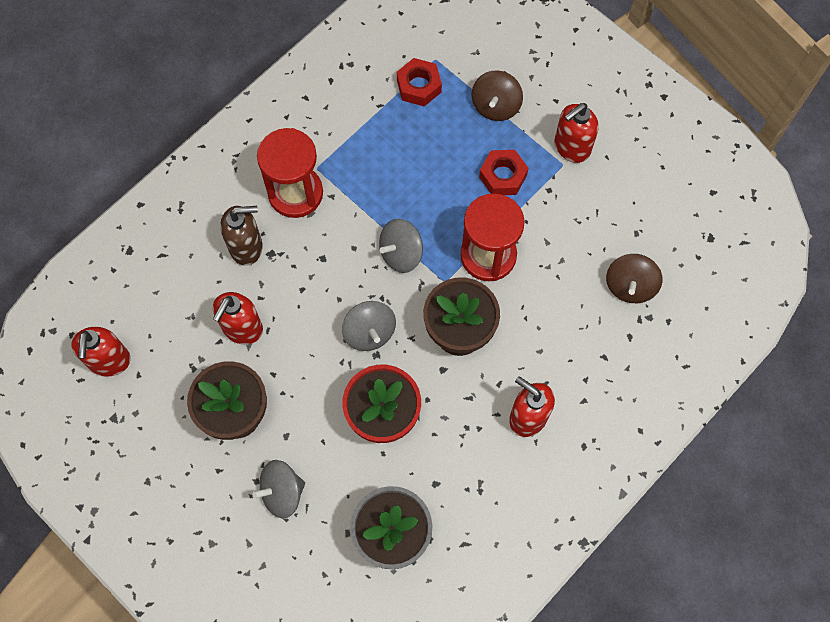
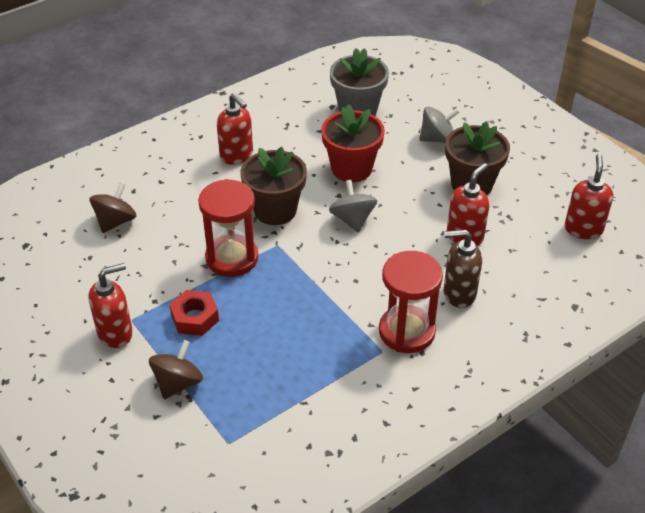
camera: 170 degrees left, 25 degrees down
grey spinning top [379,219,423,273] -> none
red nut [397,58,442,106] -> none

